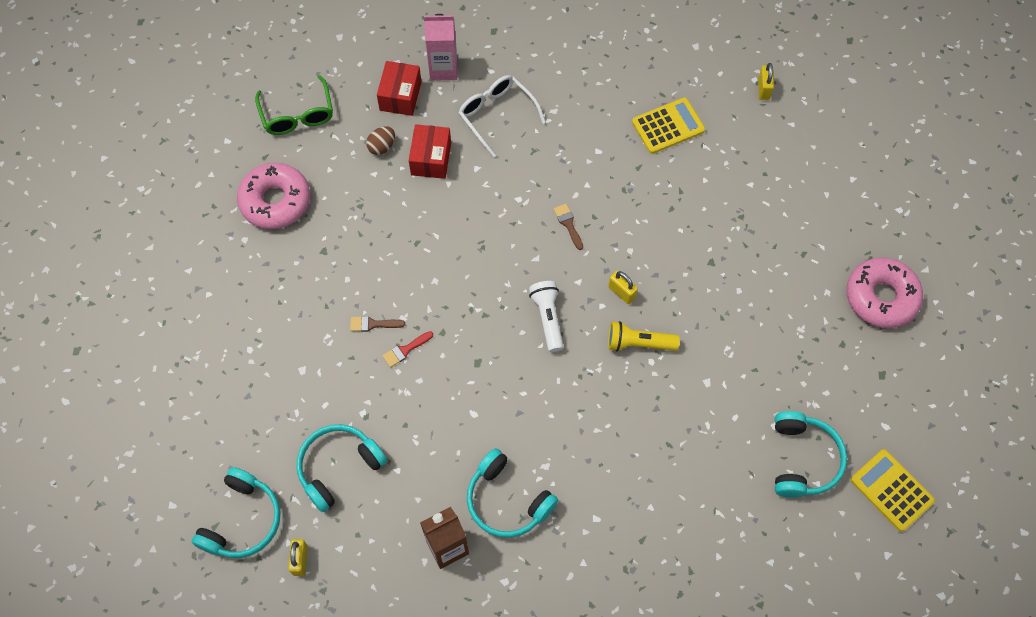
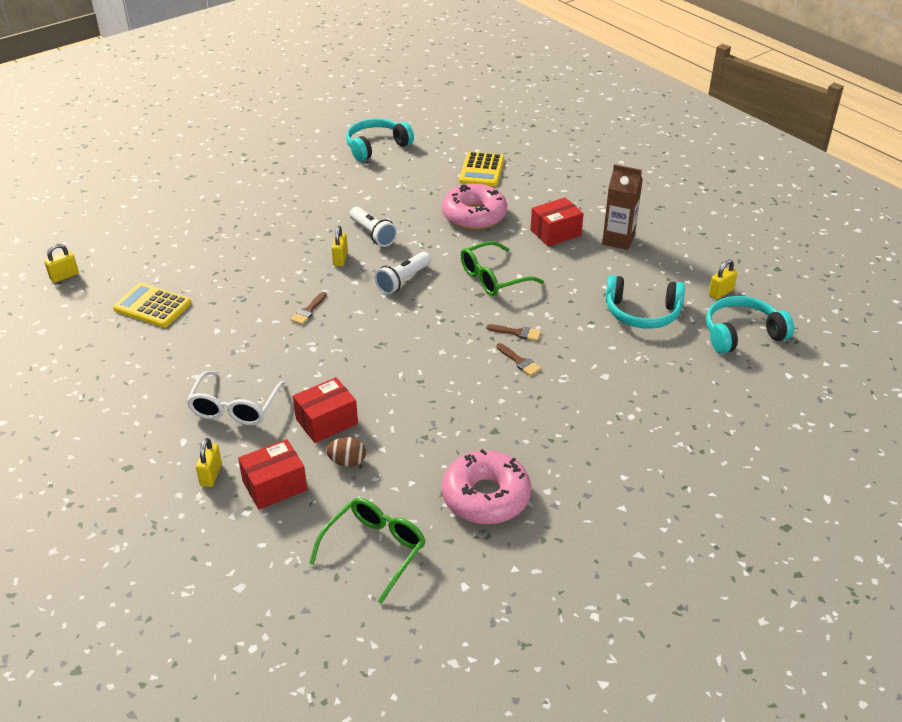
camera: 130 degrees left, 25 degrees down
red brush [382,331,433,367] -> brown brush [486,324,541,341]
pink carton [424,14,457,81] -> yellow padlock [196,438,222,487]
turquoise headphones [467,448,558,538] -> red box [531,197,584,246]
yellow flashlight [608,321,680,352] -> white flashlight [350,207,397,247]
pink donut [846,257,923,328] -> pink donut moved to [442,184,507,230]
yellow calculator [851,449,935,532] -> yellow calculator moved to [459,152,504,187]
none -> green glasses [460,241,544,296]

